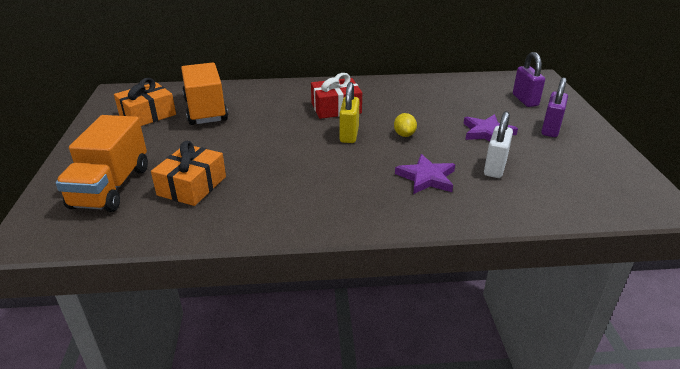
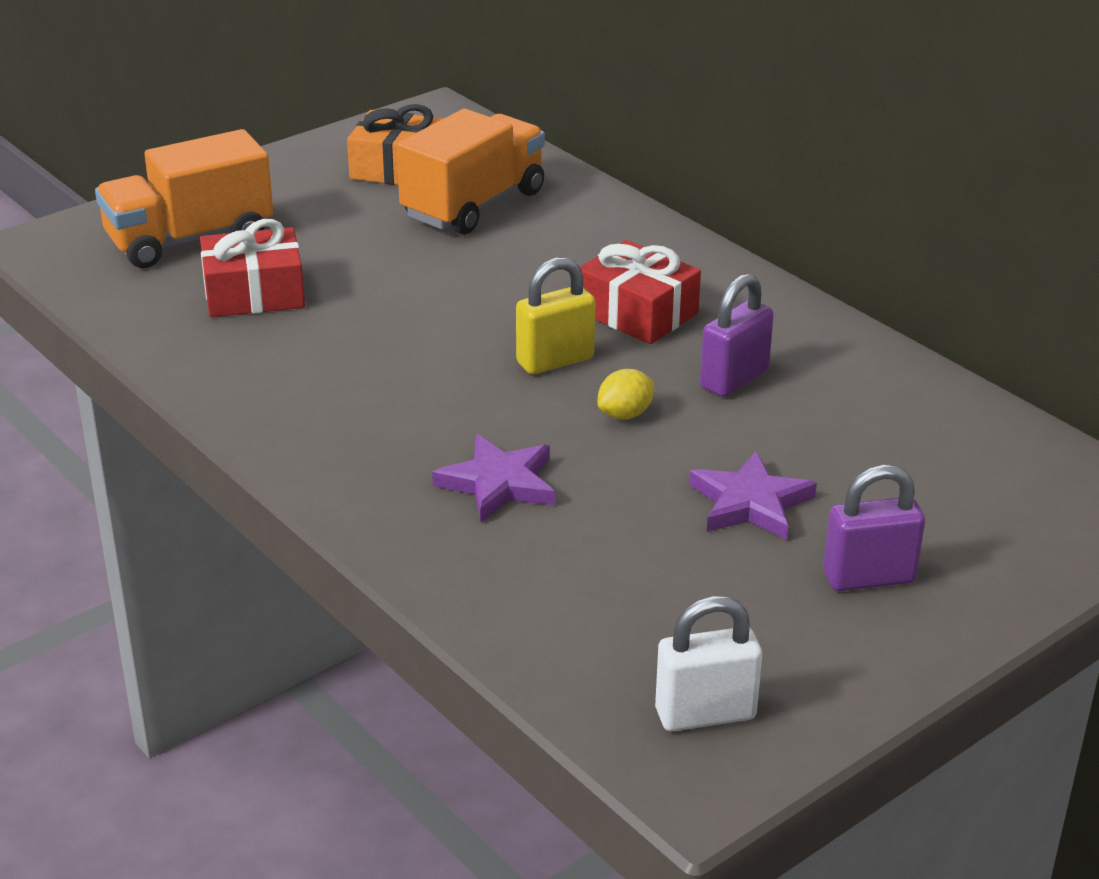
camera: 55 degrees right, 0 degrees up
orange gift [151,141,226,206] -> red gift [200,219,305,317]
white padlock [484,111,513,178] -> white padlock moved to [655,596,762,731]
purple padlock [513,52,545,107] -> purple padlock moved to [700,273,774,397]

